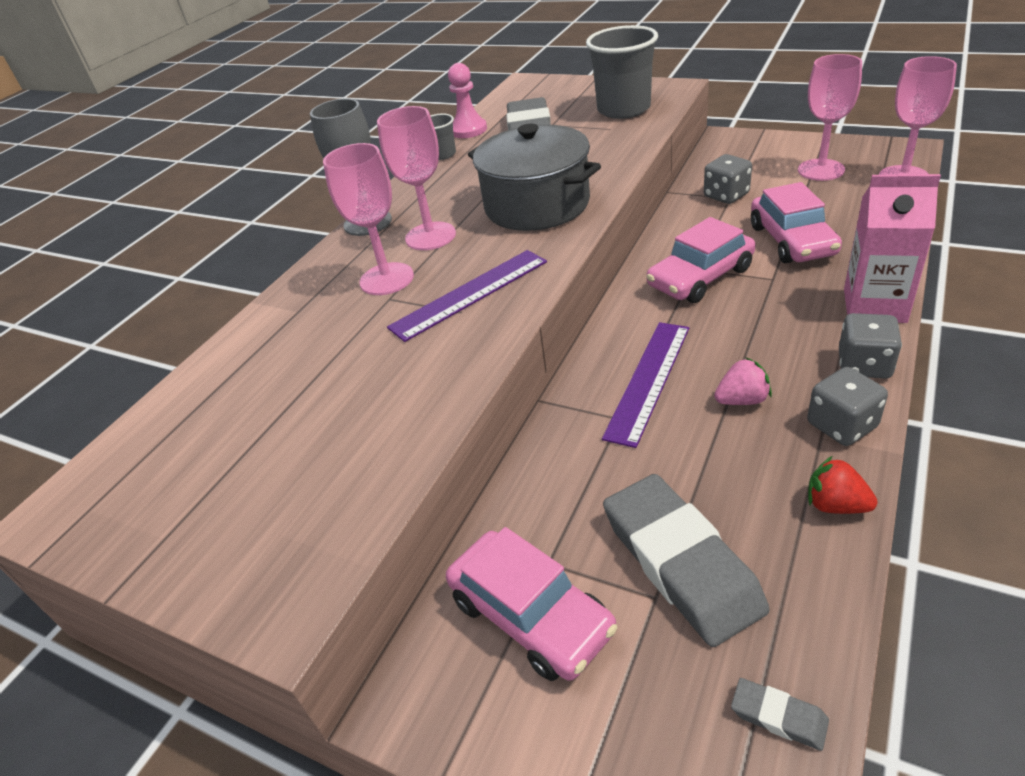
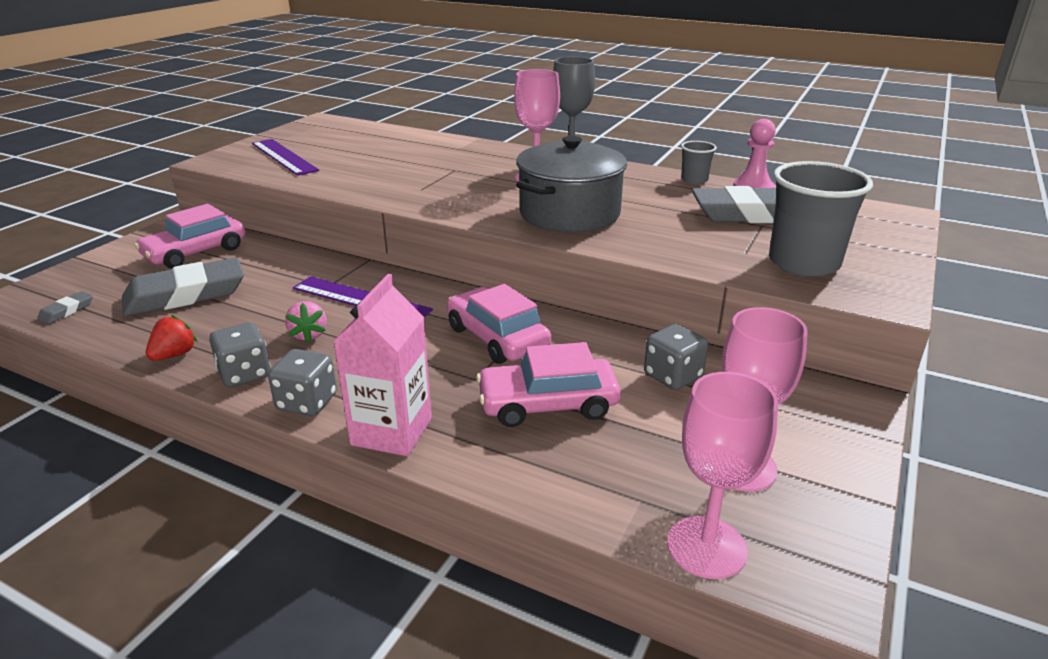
camera: 85 degrees right, 10 degrees down
pink goblet [323,143,414,295] -> none
purple ruler [387,250,547,342] -> purple ruler moved to [252,139,319,176]

